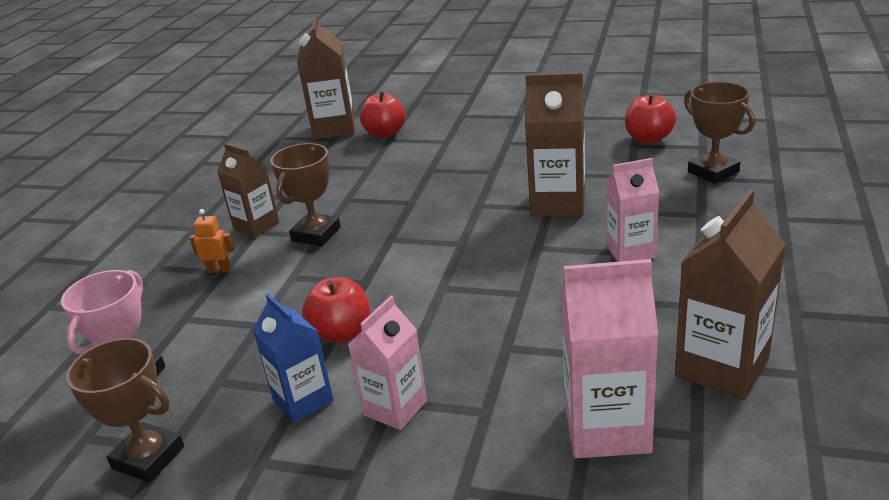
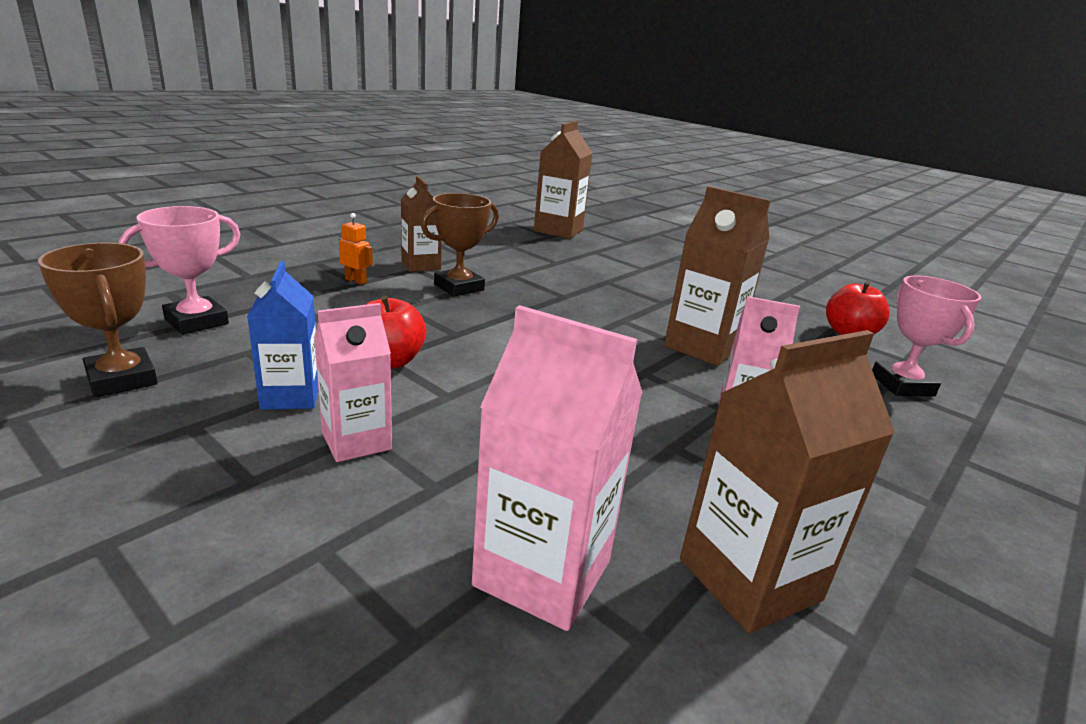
camera: 20 degrees right, 5 degrees down
red apple [360,91,406,138] -> none
brown trophy [684,82,755,184] -> pink trophy [872,276,982,396]

